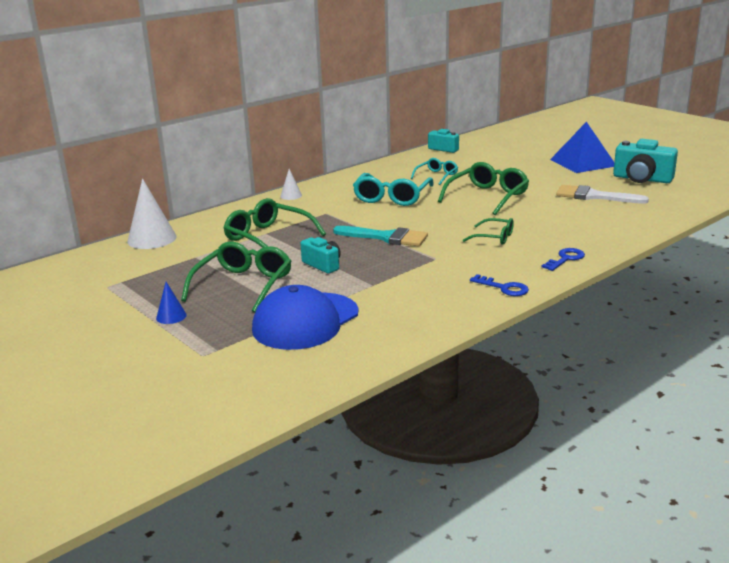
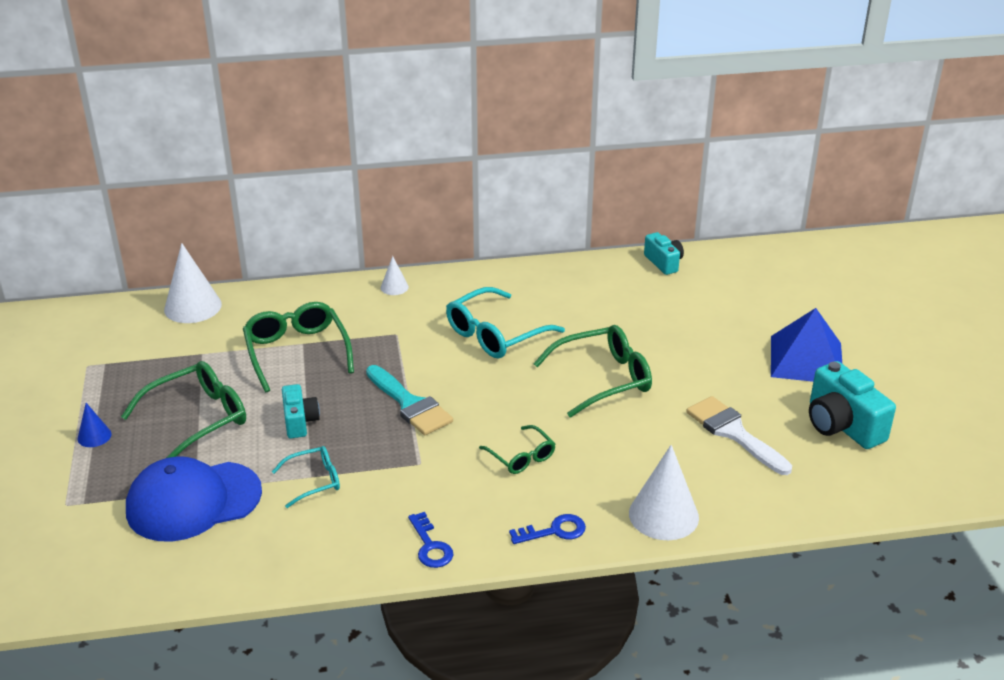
camera: 30 degrees right, 10 degrees up
turquoise glasses [411,158,458,185] -> turquoise glasses moved to [272,446,340,508]
none -> white cone [629,445,699,540]

